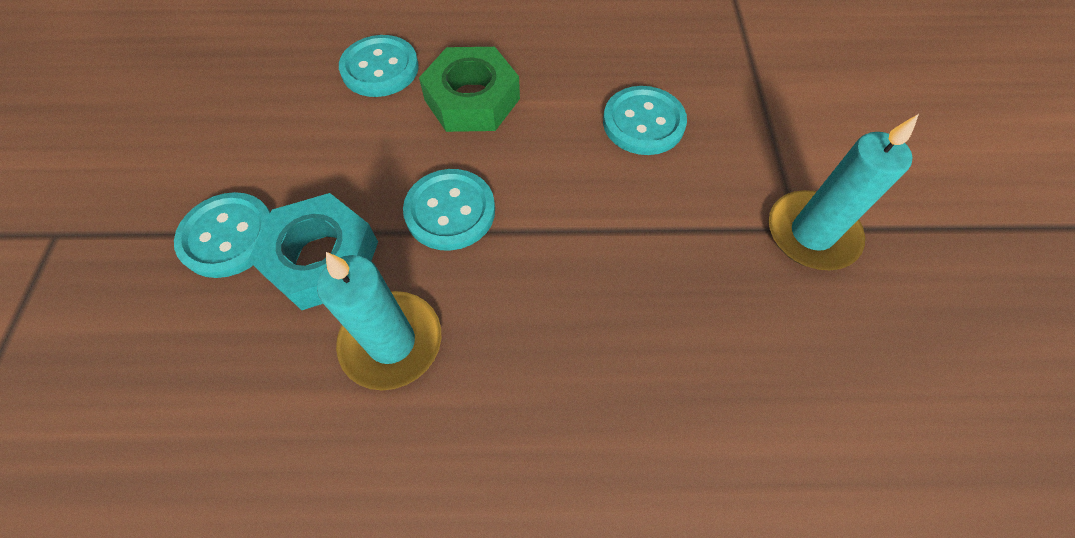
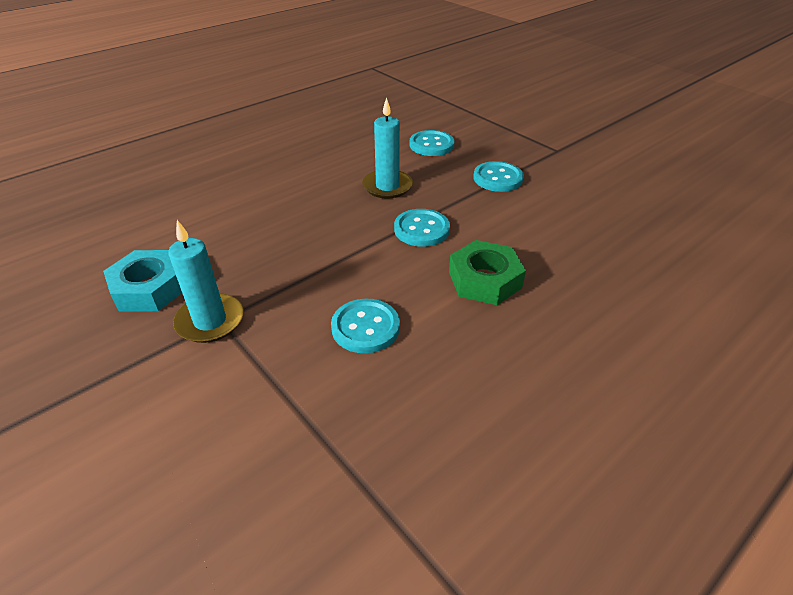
camera: 140 degrees right, 20 degrees down
turquoise nut [248,193,378,310] -> turquoise nut moved to [103,250,182,312]
turquoise button [339,35,419,97] -> turquoise button moved to [410,130,455,156]

